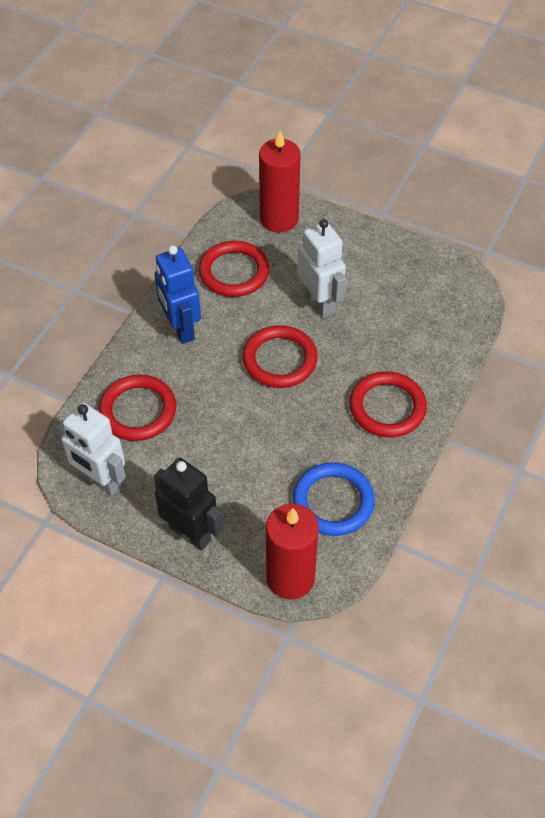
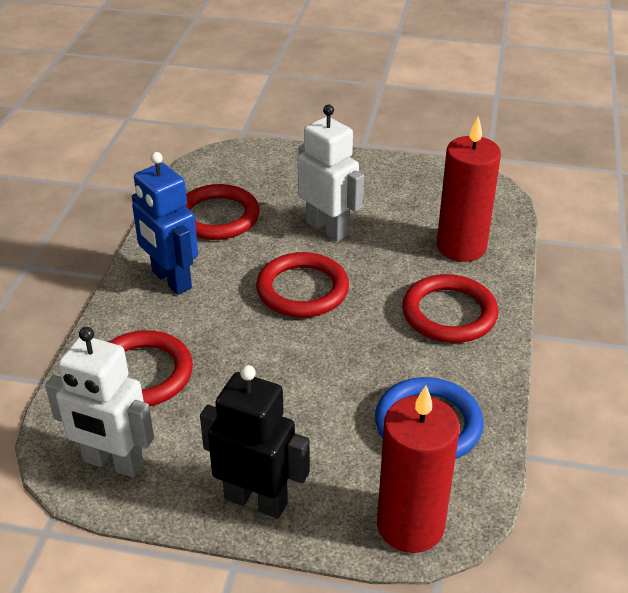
camera: 15 degrees left, 15 degrees down
red candle [259,130,301,233] -> red candle moved to [437,117,501,262]

